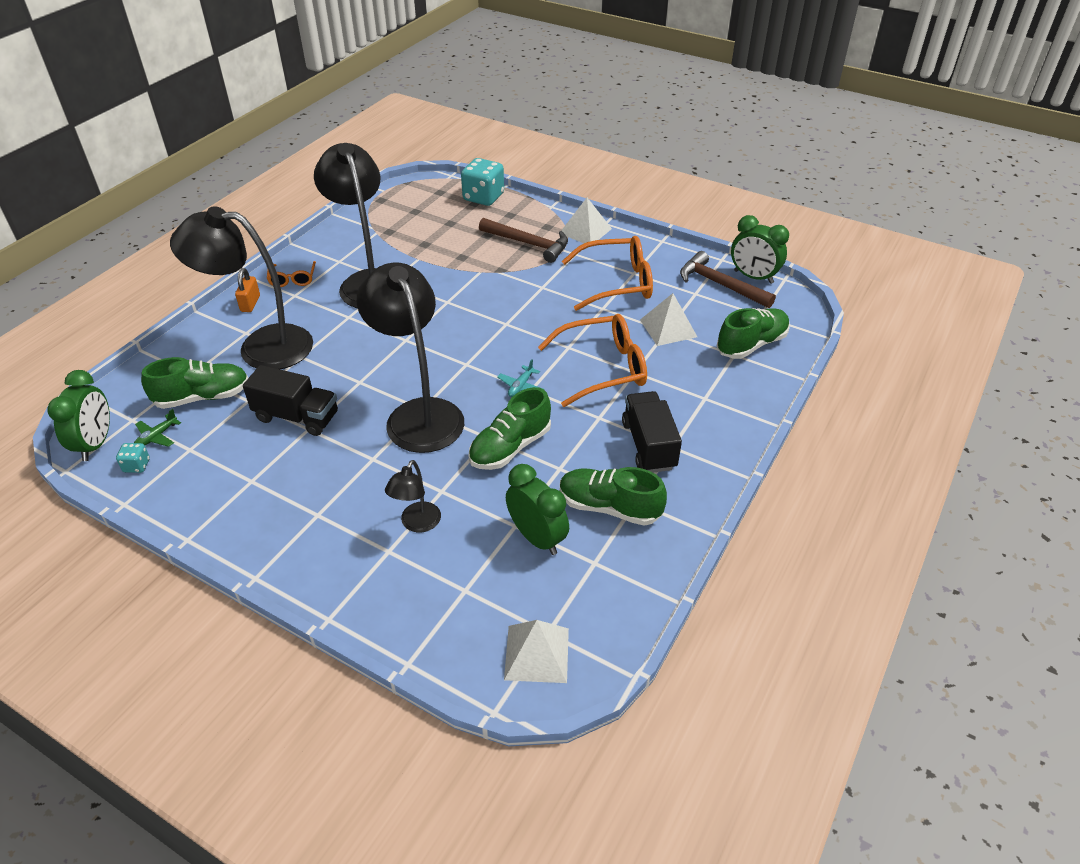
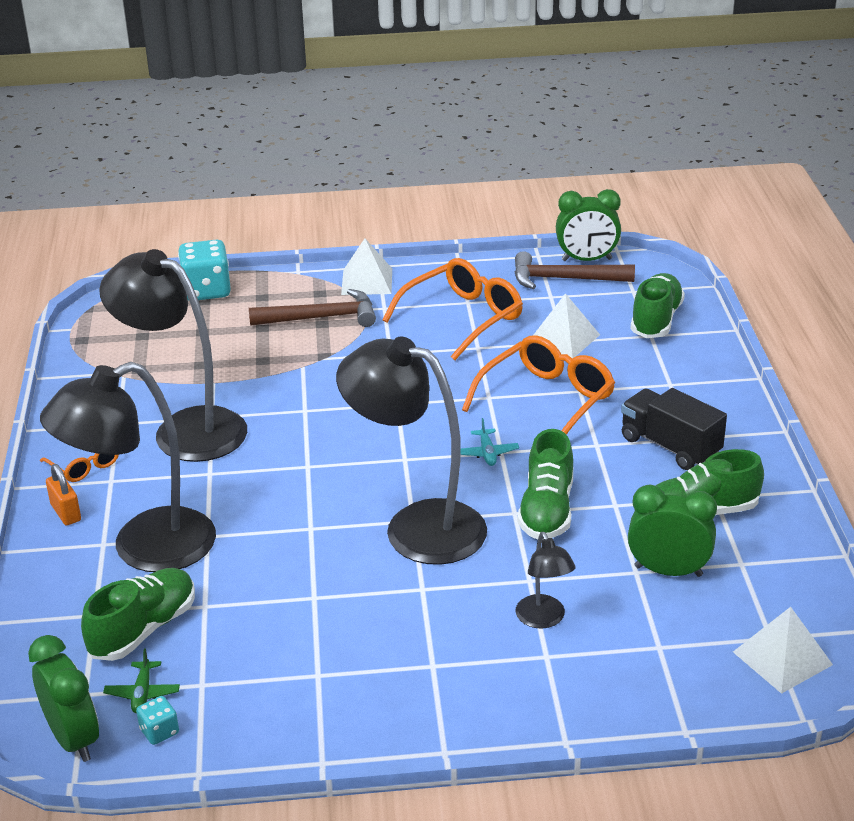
camera: 35 degrees left, 10 degrees down
black truck [243,365,338,436] -> none

